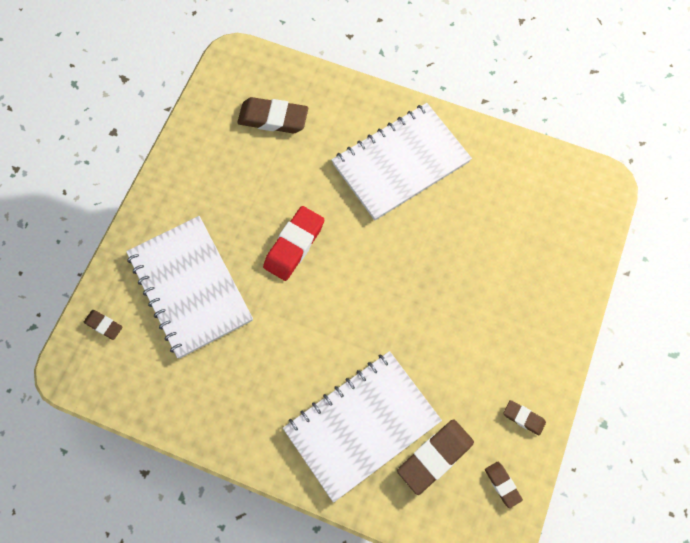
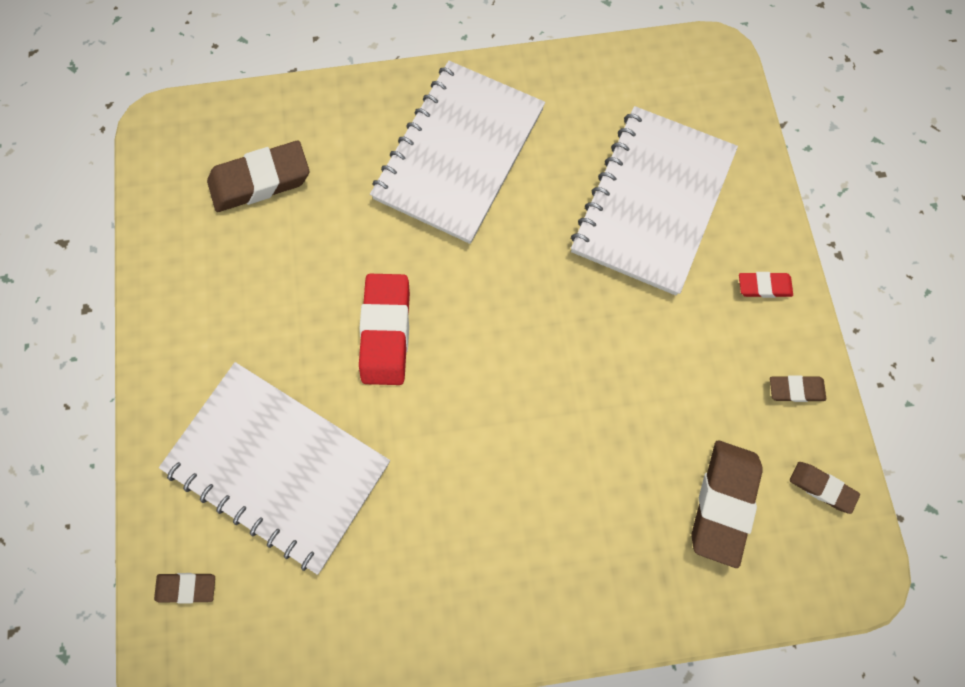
camera: 30 degrees left, 5 degrees up
white notebook [283,351,442,503] -> white notebook moved to [571,106,738,295]
none -> red eraser [739,272,793,298]

